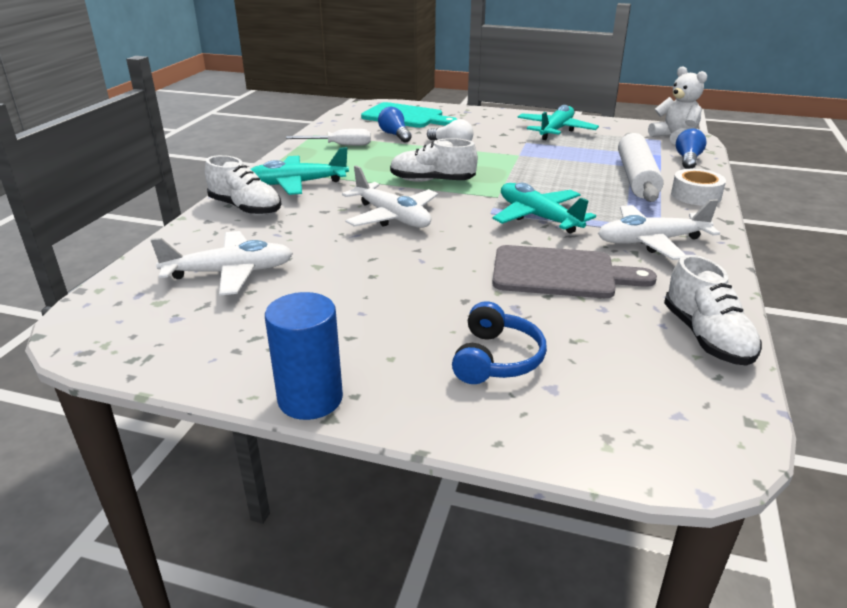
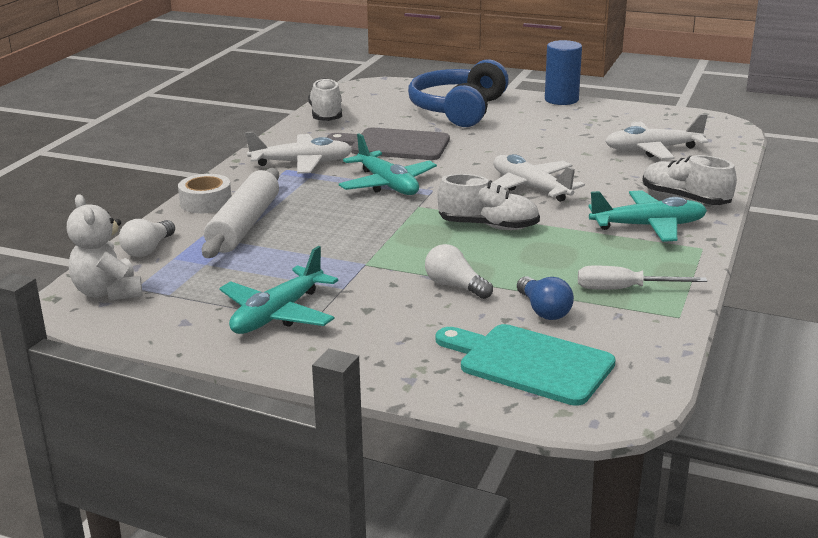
camera: 175 degrees left, 5 degrees down
blue headphones [452,301,547,384] -> blue headphones [408,59,509,127], size x1.81
blue light bulb [676,129,706,169] -> white light bulb [119,219,175,257]

